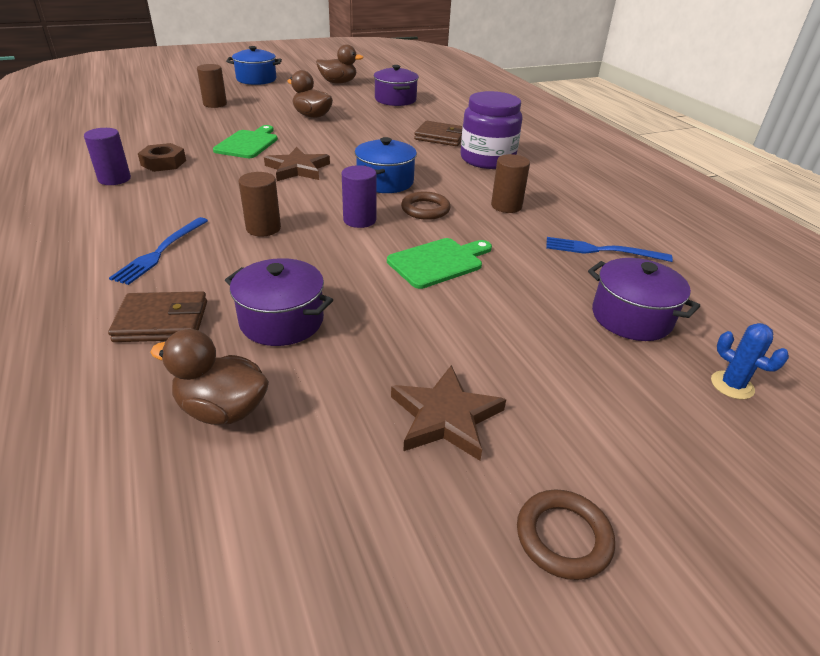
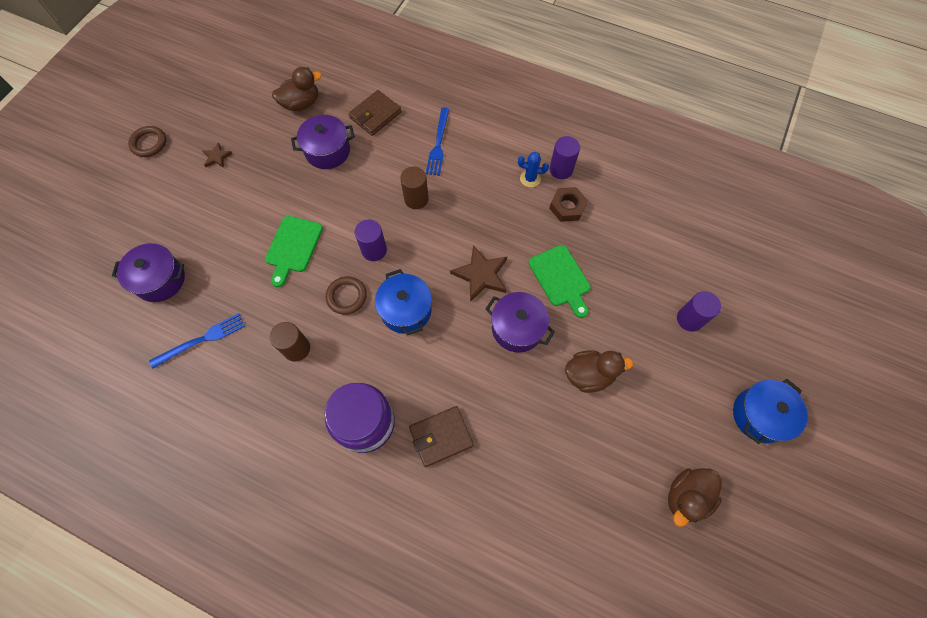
camera: 140 degrees right, 30 degrees up
blue fork [109,217,208,285] -> blue fork turned 150 degrees counterclockwise [426,107,449,176]
brown cylinder [197,64,227,108] -> purple cylinder [677,291,721,332]
purple pot [374,65,419,106] -> purple pot moved to [485,292,555,353]
brown star [391,365,506,461] -> brown star [202,142,232,168], size x0.54
blue cactus [711,323,789,399] -> blue cactus moved to [518,152,549,187]

